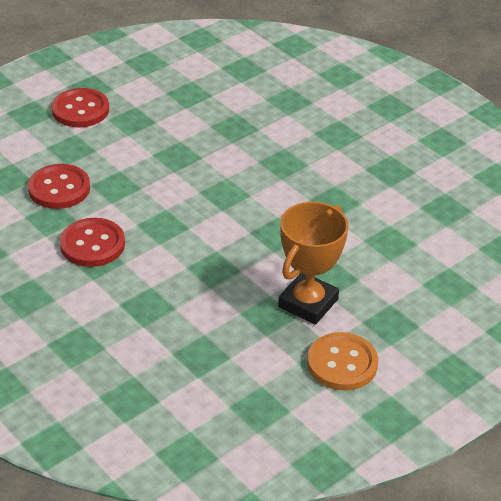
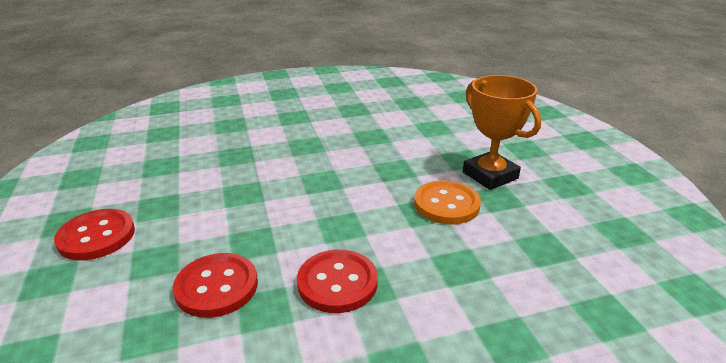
camera: 65 degrees left, 10 degrees down
orange button [307,332,378,391] -> orange button moved to [414,180,481,225]

